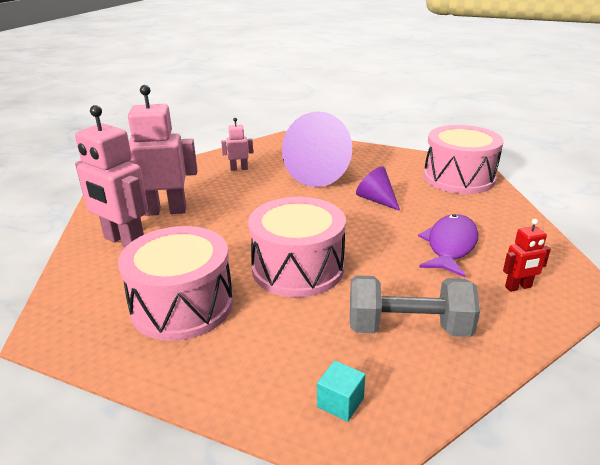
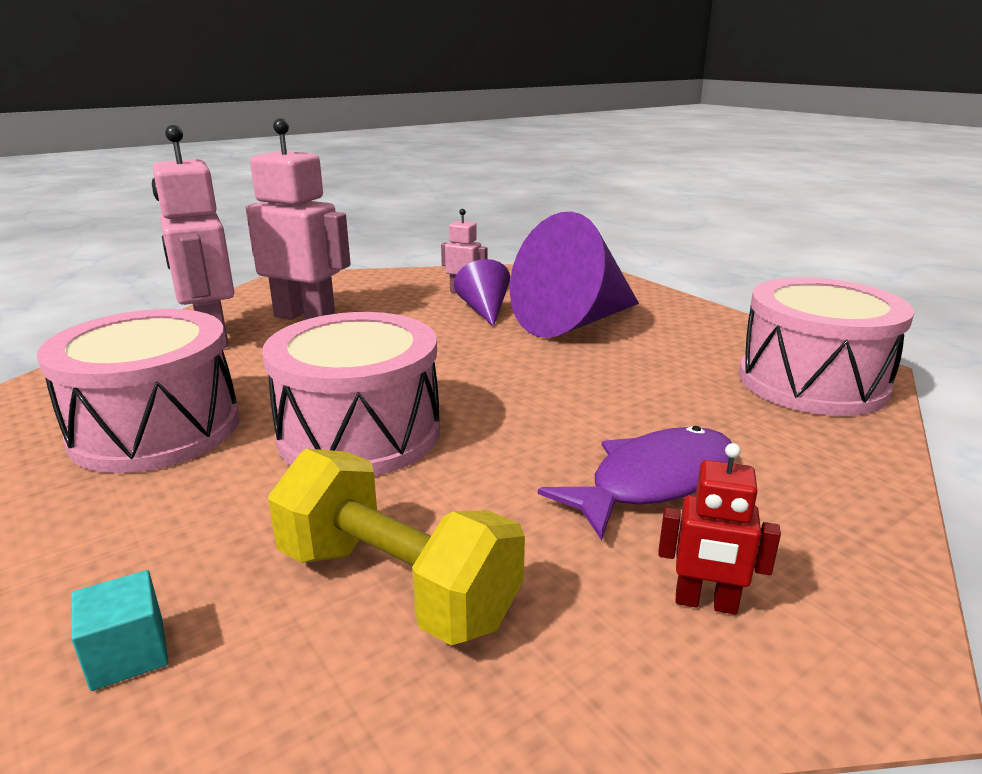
camera: 30 degrees right, 5 degrees down
grey dumbbell [350,275,480,337] -> yellow dumbbell [268,449,525,645]
purple cone [356,167,400,211] -> purple cone moved to [454,259,510,327]

